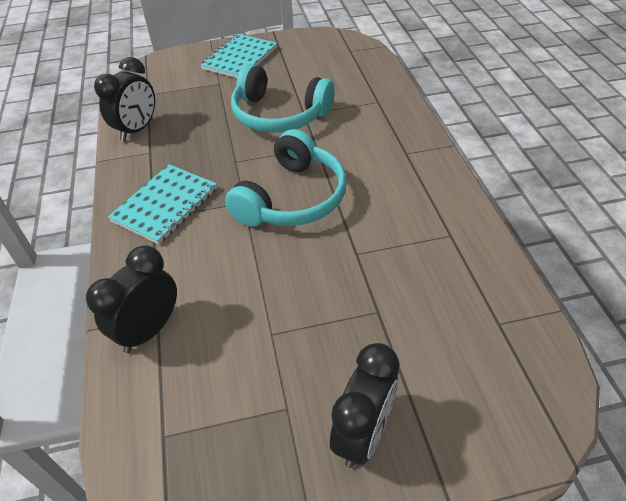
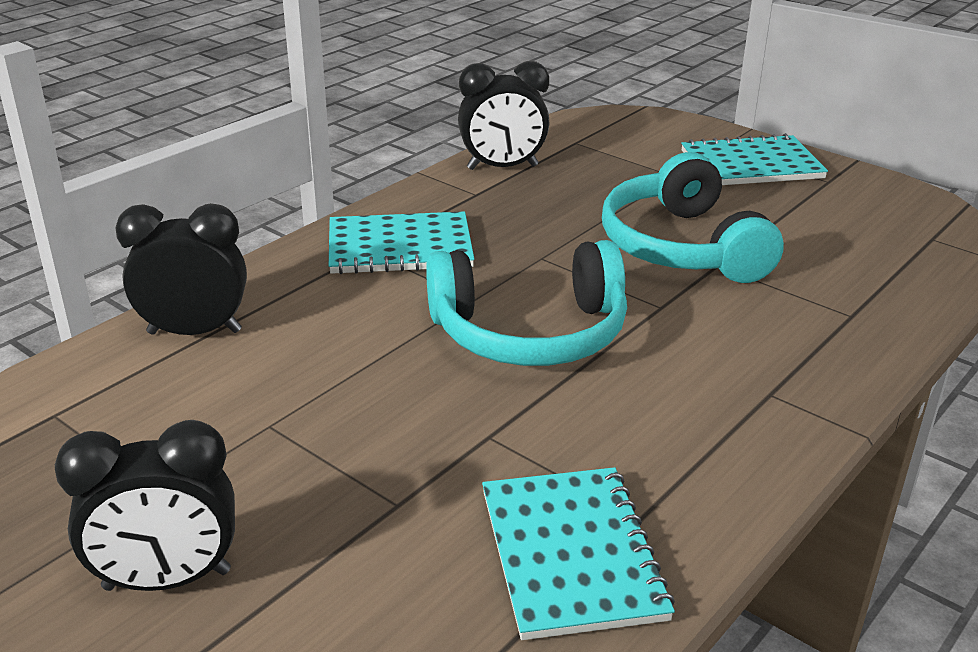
camera: 50 degrees right, 15 degrees down
none -> turquoise notebook [482,467,675,640]

